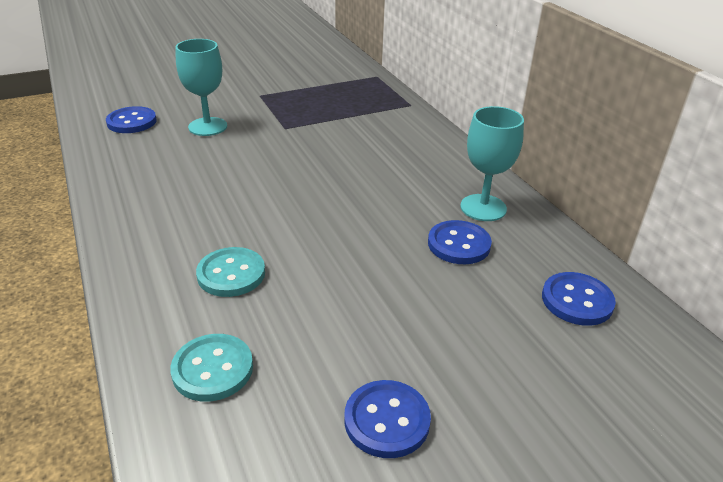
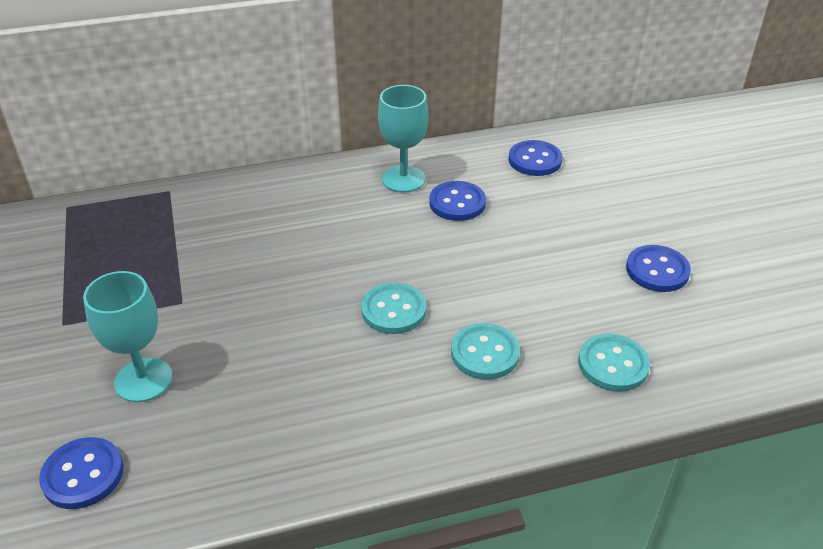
camera: 80 degrees left, 5 degrees up
none -> turquoise button [361,282,427,334]

